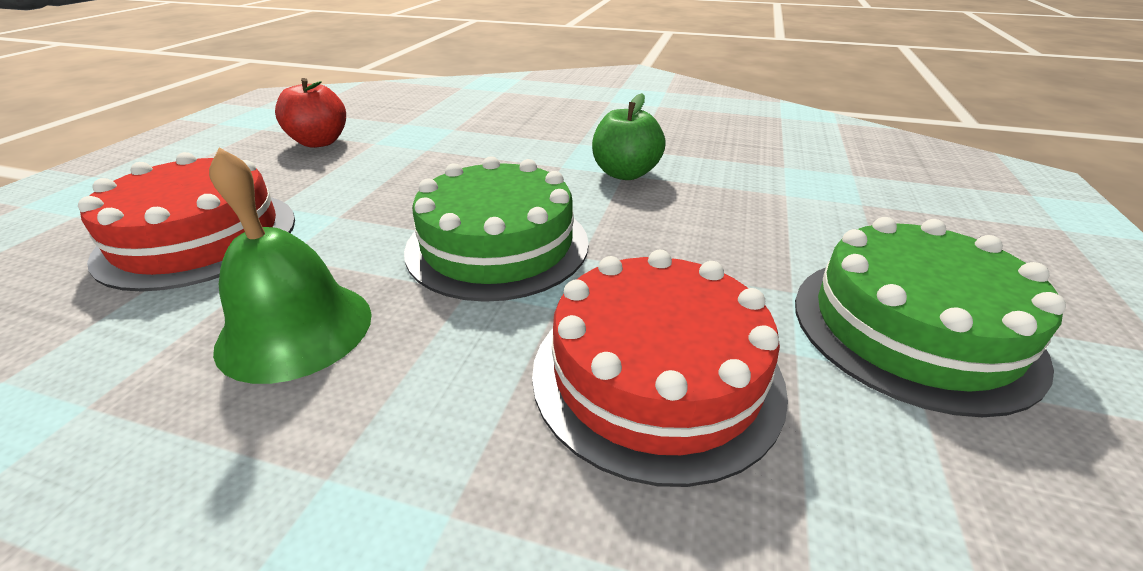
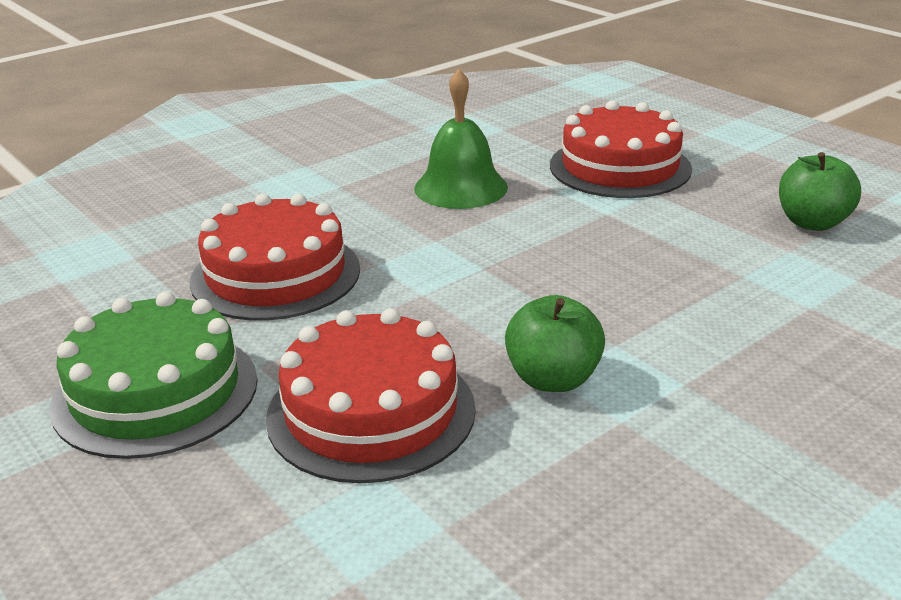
camera: 125 degrees right, 5 degrees down
red apple [275,78,346,148] -> green apple [779,152,861,231]
green cake [404,156,589,302] -> none
none -> red cake [266,308,476,483]

